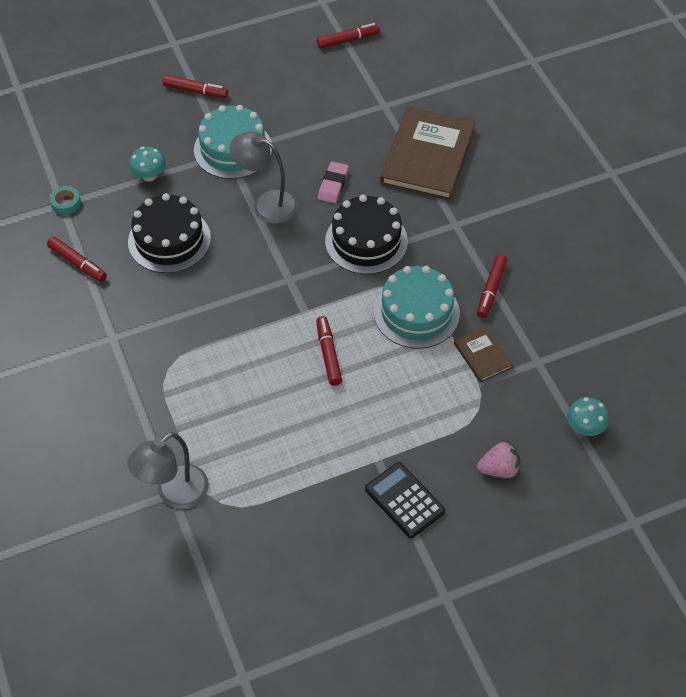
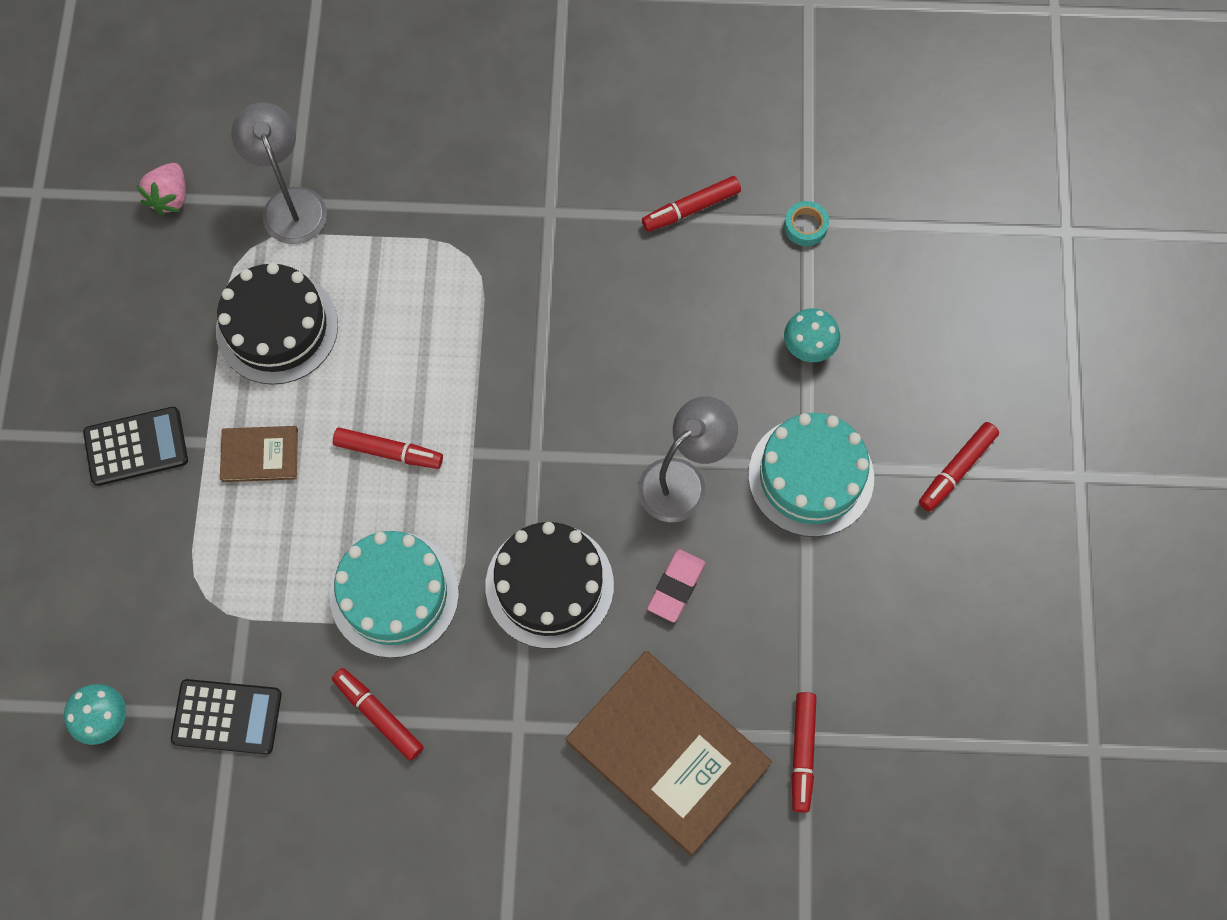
camera: 115 degrees right, 15 degrees up
black cake [128,193,211,273] -> black cake moved to [216,263,338,385]
red marker [317,23,380,49] -> red marker moved to [791,692,816,813]
pink eraser [318,162,349,203] -> pink eraser turned 75 degrees clockwise [647,549,705,622]
brown book [454,326,513,382] -> brown book moved to [220,426,298,482]
pink strawberry [477,440,520,478] -> pink strawberry moved to [136,163,186,215]
none -> black calculator [171,679,282,754]

